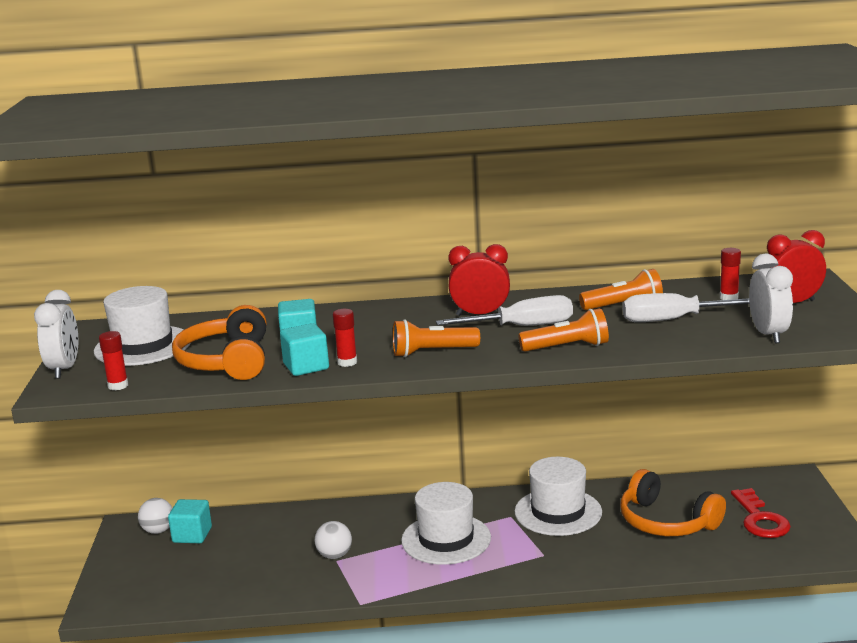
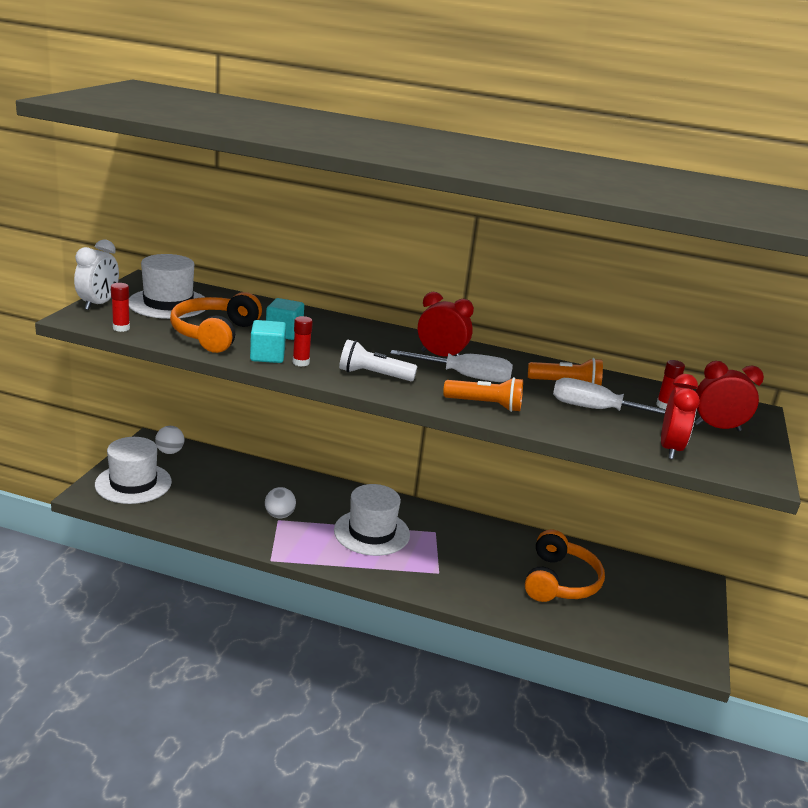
camera: 15 degrees right, 5 degrees up
turquoise cube [168,499,212,543] -> none
orange flashlight [393,319,480,357] -> white flashlight [339,340,417,381]
white hat [515,457,602,536] -> white hat moved to [95,437,172,504]
orange headphones [620,469,726,536] -> orange headphones turned 135 degrees counterclockwise [525,529,605,602]
red key [731,488,791,538] -> none
white clock [749,254,793,343] -> red clock [661,374,700,459]

